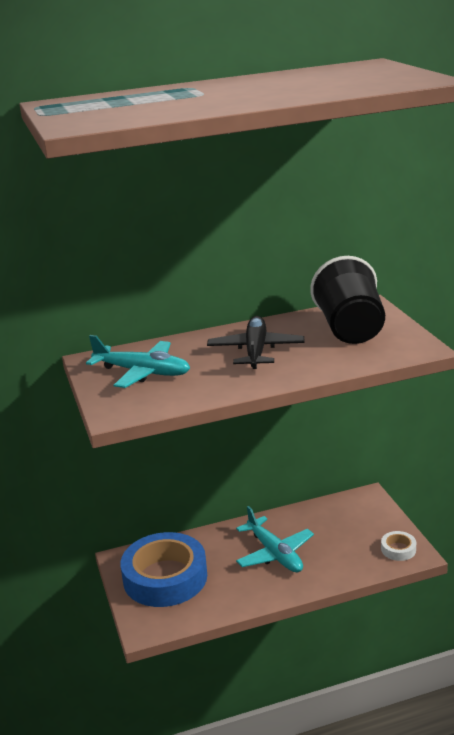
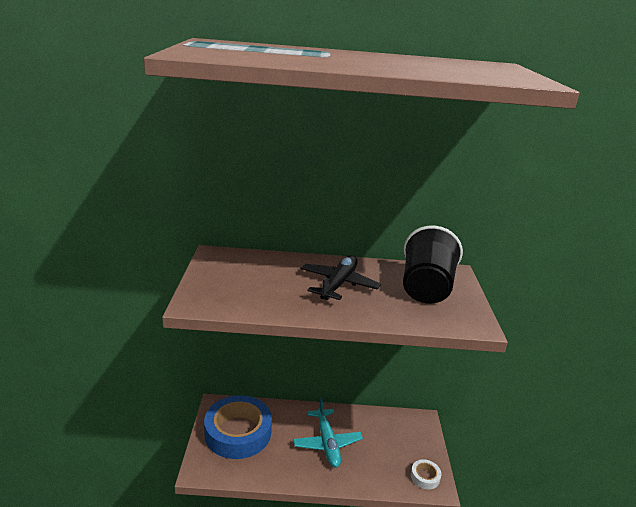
camera: 15 degrees right, 0 degrees up
turquoise plane [86,335,190,388] -> none

